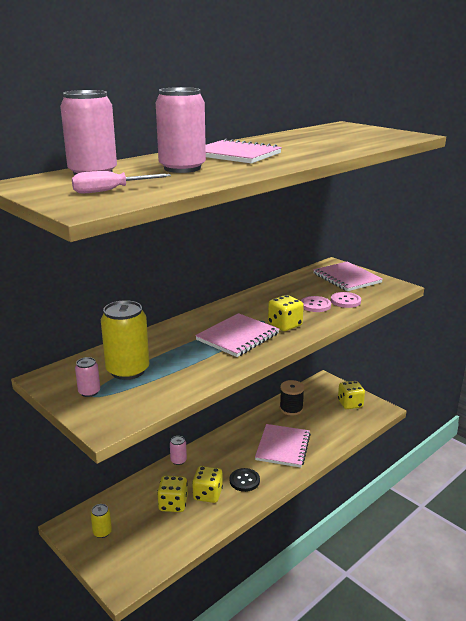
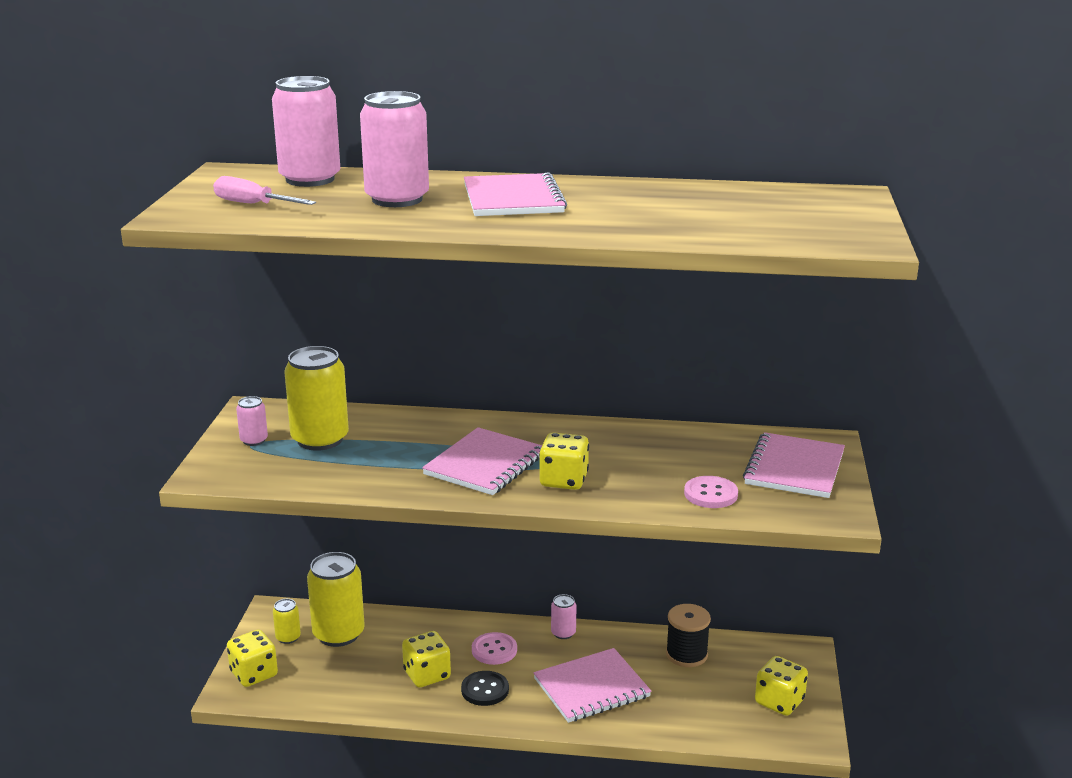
camera: 50 degrees right, 0 degrees up
yellow dice [157,476,188,512] -> yellow dice moved to [227,630,278,687]
pink can [170,436,187,465] -> pink can moved to [551,594,576,639]
pink notebook [195,313,279,357] -> pink notebook turned 60 degrees counterclockwise [422,427,542,495]
pink button [301,296,331,312] -> pink button moved to [472,632,517,665]
none -> yellow can [307,552,365,647]

